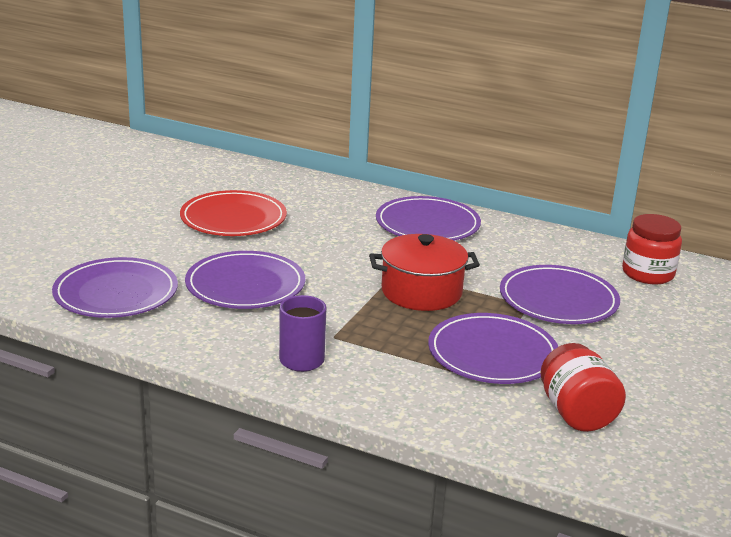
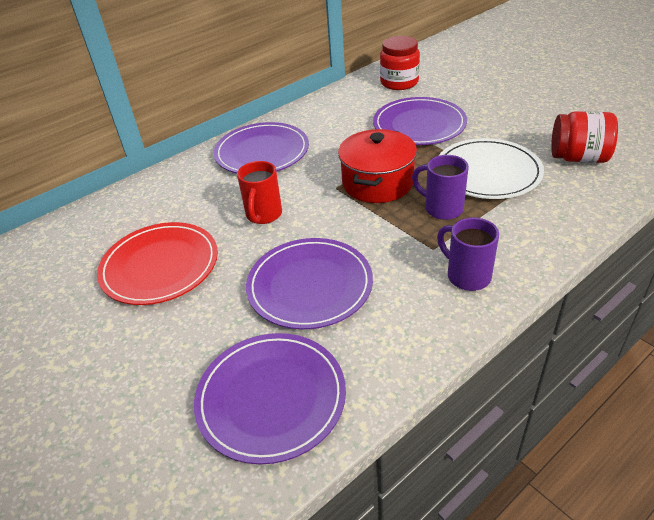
camera: 60 degrees left, 15 degrees up
purple plate [428,313,558,384] -> white plate [439,138,544,199]
none -> red mug [237,161,282,224]
none -> purple mug [412,155,469,220]

